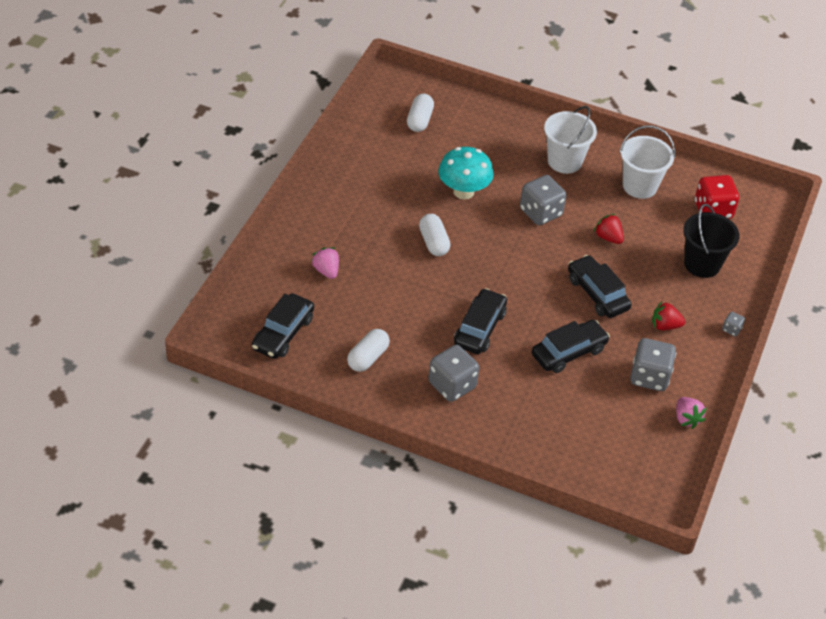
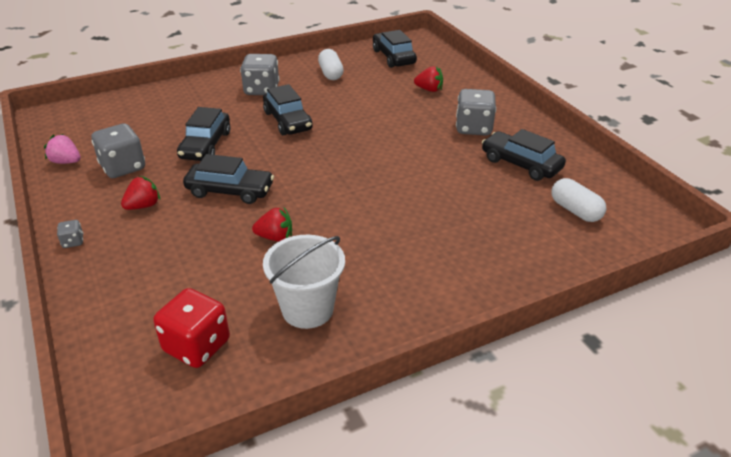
camera: 135 degrees right, 10 degrees down
pink strawberry [311,247,339,279] -> red strawberry [414,66,443,92]
white capsule [419,214,450,256] -> none
turquoise mushroom [438,147,494,199] -> none
grey dice [520,175,566,225] -> grey dice moved to [456,89,496,135]
white bucket [544,106,597,174] -> none
black bucket [683,204,740,278] -> none
none -> black car [482,129,566,181]

